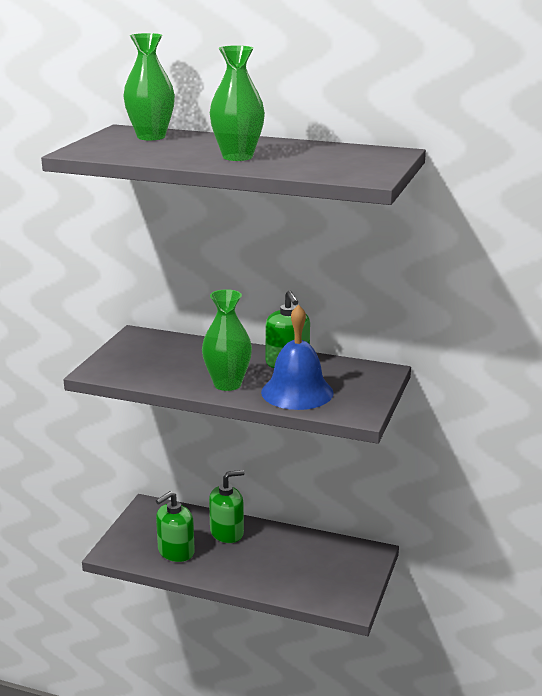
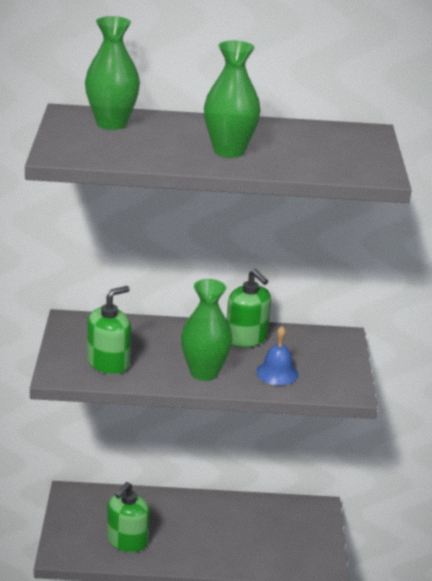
camera: 20 degrees left, 5 degrees up
green soap dispenser [209,470,244,543] -> green soap dispenser moved to [87,286,131,374]
blue bell [261,304,334,410] -> blue bell [256,326,298,385], size x0.58

